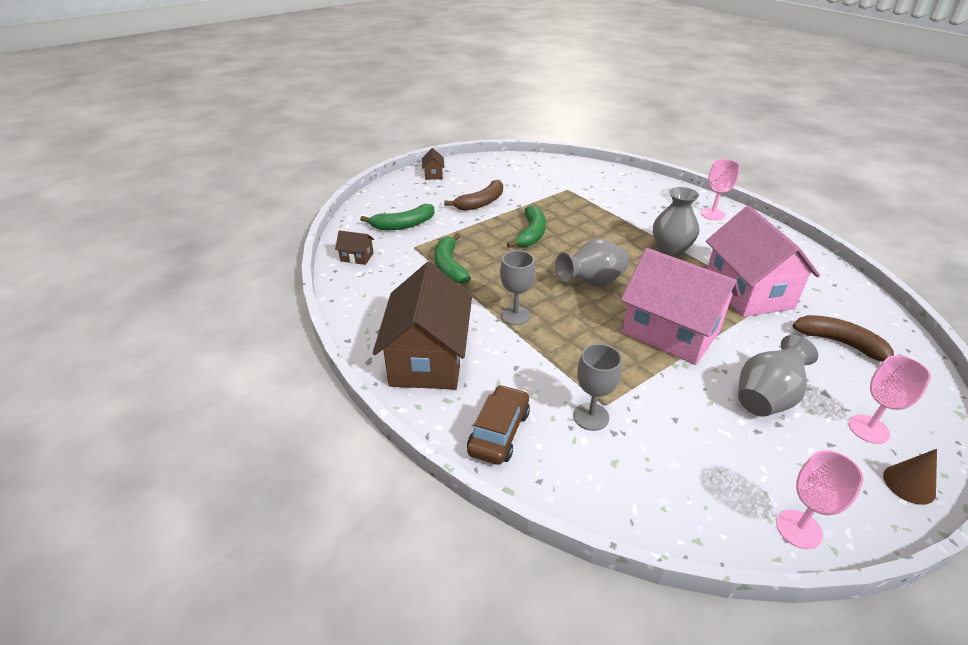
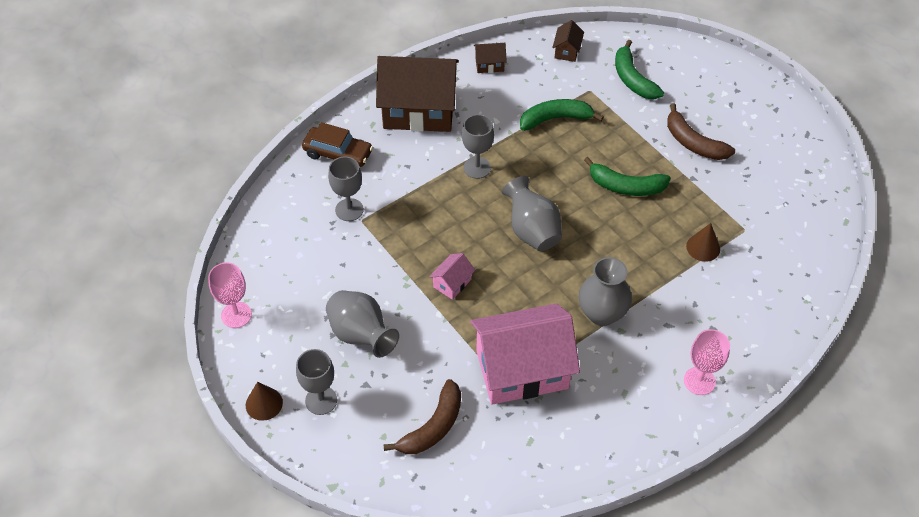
camera: 90 degrees right, 15 degrees up
brown house [422,148,445,180] -> brown house moved to [474,43,507,73]
pink house [621,248,739,365] -> pink house [429,253,475,300], size x0.41
pink goblet [849,355,931,444] -> grey goblet [296,349,337,415]
none -> brown cone [686,223,720,262]

